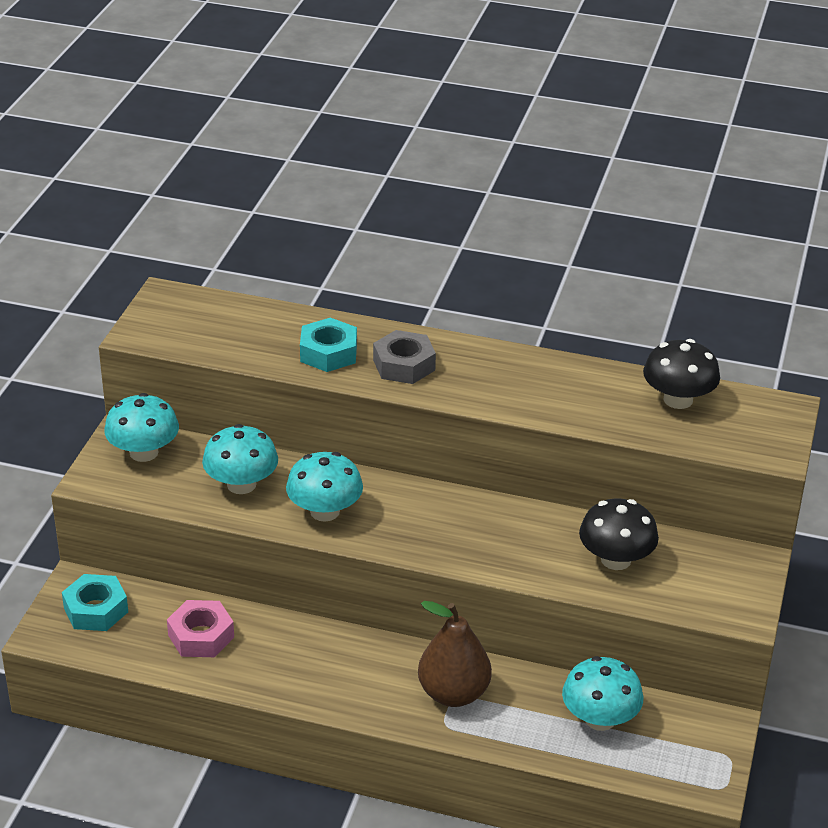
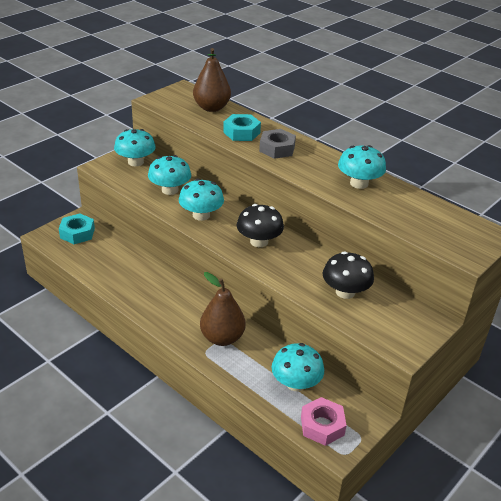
camera: 25 degrees right, 0 degrees up
pink nut [167,600,234,657] -> pink nut moved to [301,397,347,446]
black mushroom [643,339,720,409] -> black mushroom moved to [237,204,284,247]
none -> brown pear [193,48,231,112]
none -> turquoise mushroom [338,145,386,189]

